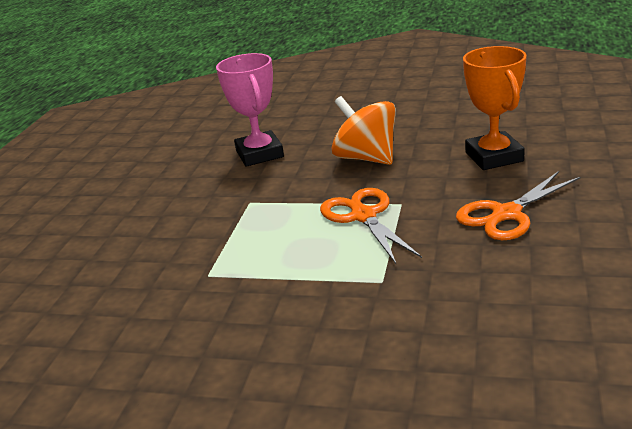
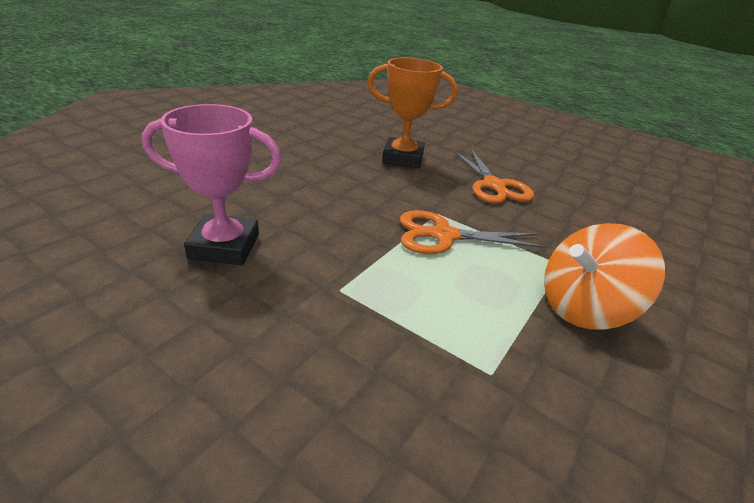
camera: 75 degrees left, 5 degrees up
orange spinning top [331,96,396,165] -> orange spinning top moved to [544,223,665,330]

